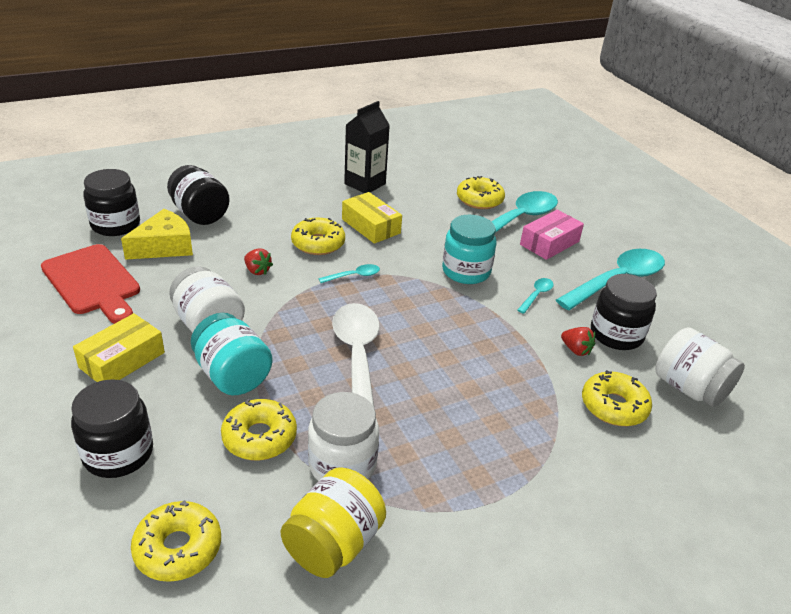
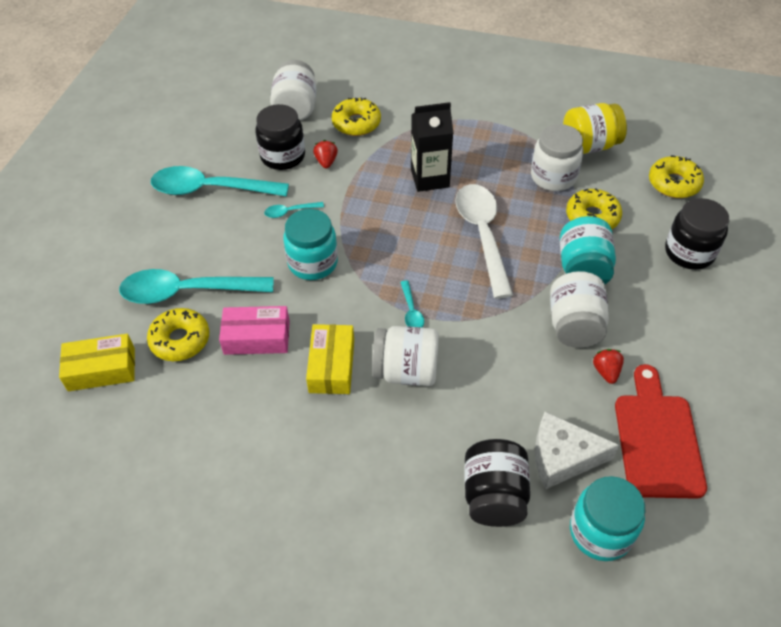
camera: 135 degrees left, 15 degrees up
yellow box [73,313,165,382] -> yellow box moved to [59,334,135,391]
black jar [83,169,140,236] -> turquoise jar [570,476,645,561]
yellow cheese [121,209,193,260] -> white cheese [535,412,619,489]
red strawberry [244,248,273,275] -> red strawberry moved to [593,349,624,384]
yellow donut [291,218,345,255] -> white jar [372,326,439,386]
turquoise spoon [318,264,380,283] -> turquoise spoon turned 120 degrees counterclockwise [400,280,424,327]
white spoon [332,303,380,407] -> white spoon turned 135 degrees clockwise [455,184,513,299]
black carton [344,101,390,193] -> black carton moved to [411,102,453,192]
pink box [520,210,584,260] -> pink box moved to [219,306,290,355]

